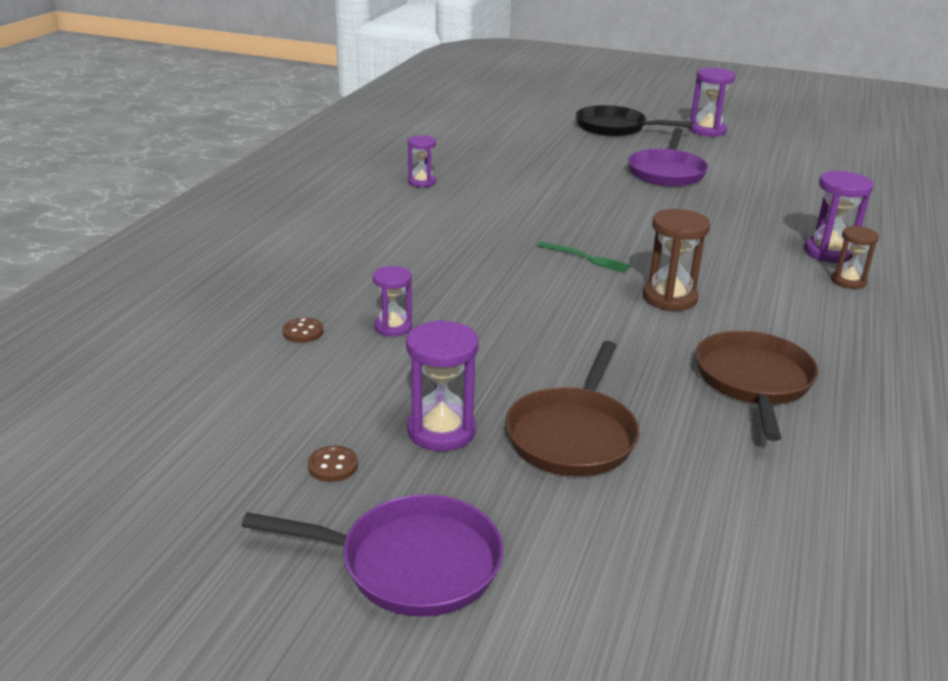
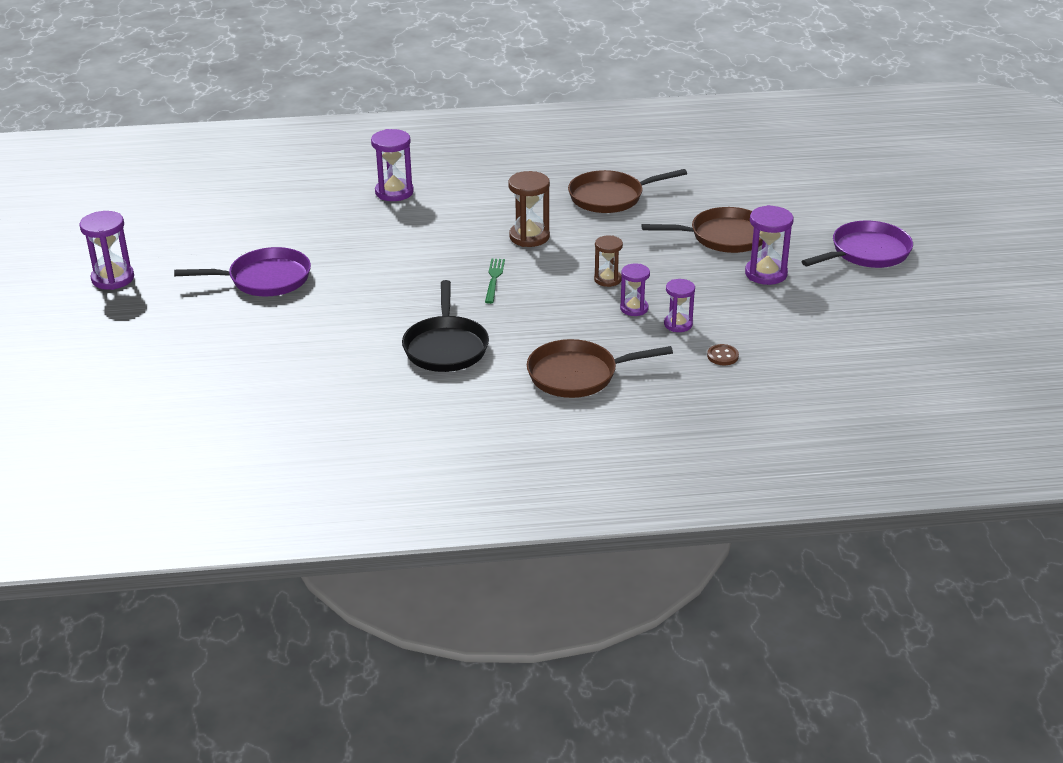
camera: 115 degrees left, 5 degrees up
purple pan [242,494,503,617] -> purple pan turned 75 degrees clockwise [801,221,913,268]
brown button [308,446,358,482] -> none
purple hourglass [408,135,436,187] -> purple hourglass moved to [620,264,650,316]
black pan [576,105,693,137] -> black pan moved to [402,280,489,372]
brown hourglass [831,226,879,289] -> brown hourglass moved to [594,235,623,287]
none -> brown pan [527,339,673,398]

